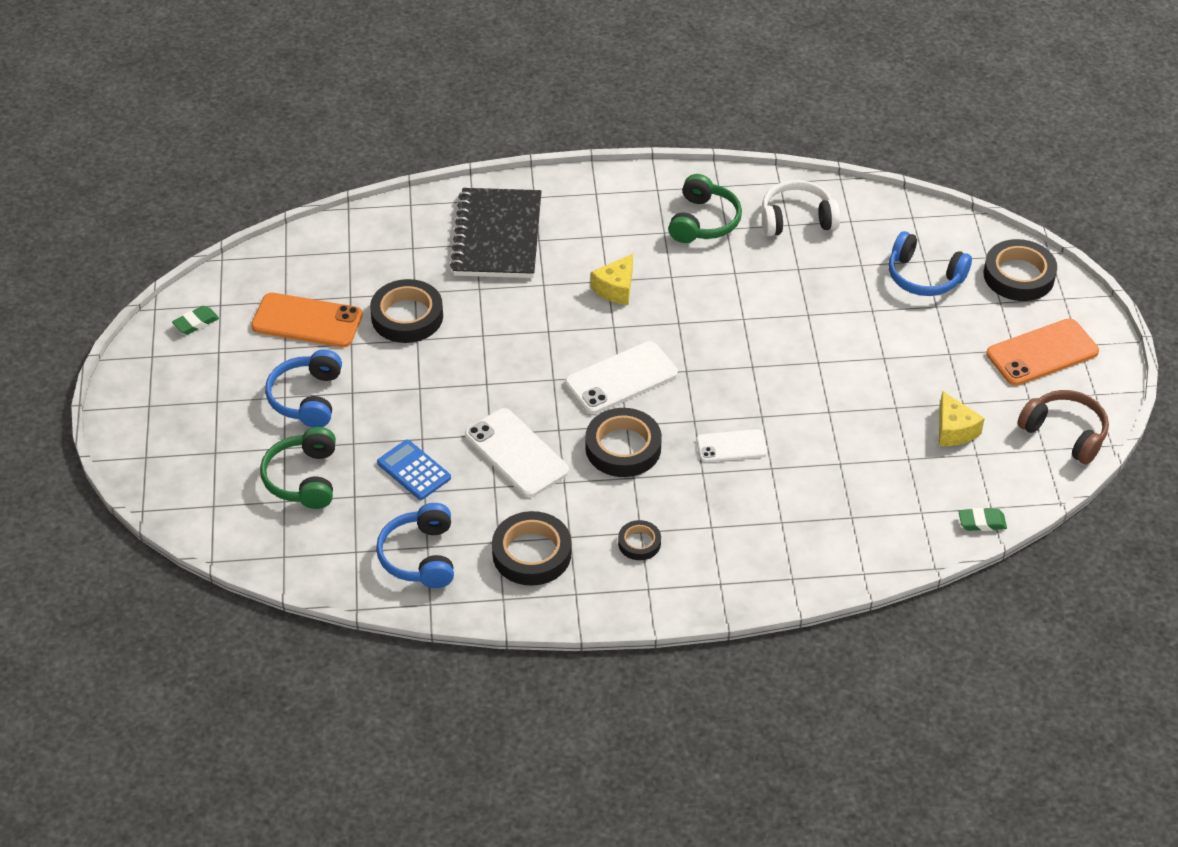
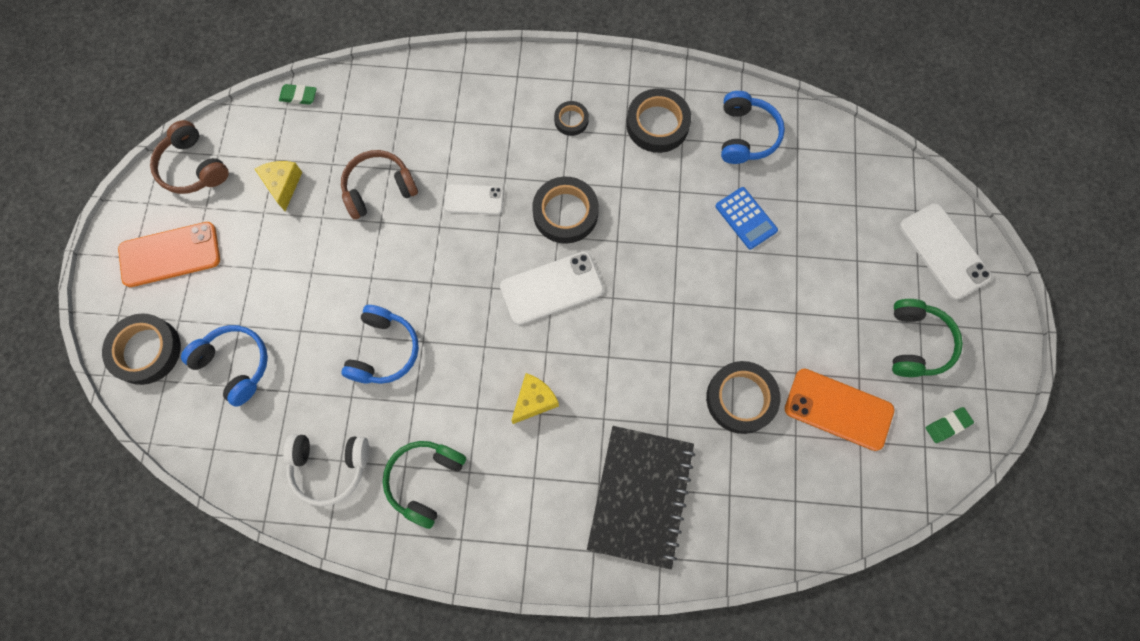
camera: 170 degrees left, 25 degrees up
green headphones [260,427,336,509] -> green headphones moved to [892,299,963,377]
blue headphones [265,350,342,427] -> blue headphones moved to [341,305,419,384]
white phone [465,408,569,498] -> white phone moved to [900,203,992,300]
none -> brown headphones [341,150,418,220]

